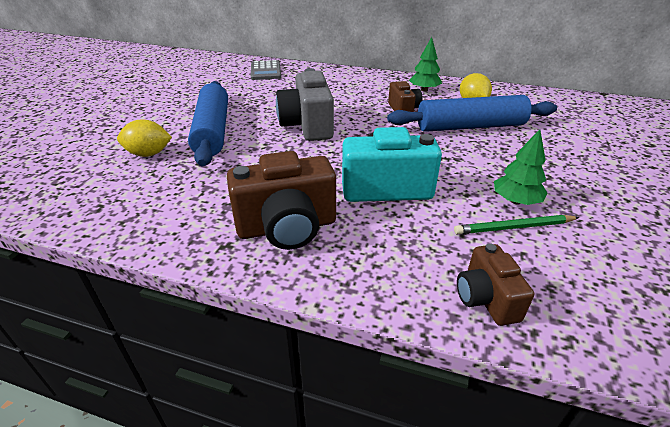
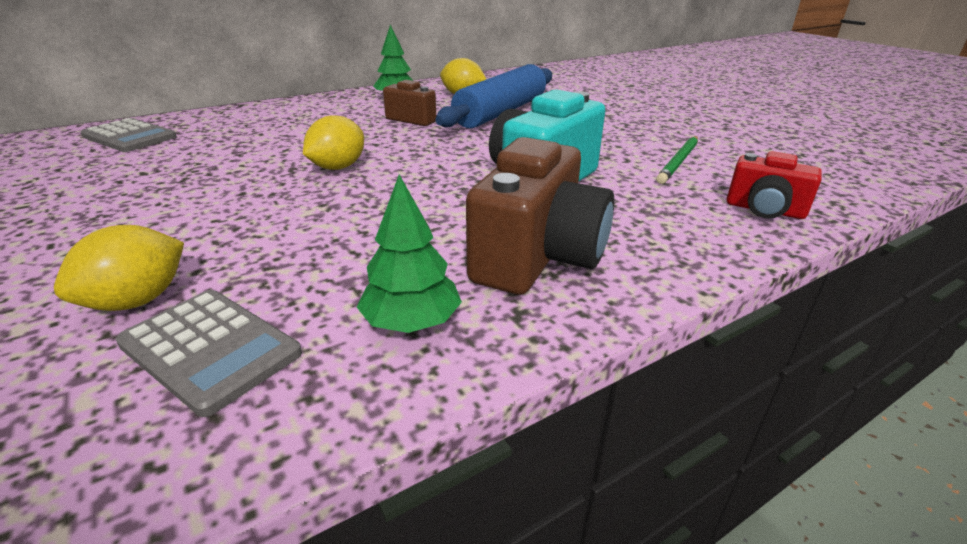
camera: 50 degrees left, 5 degrees down
blue rolling pin [188,81,228,166] -> none
grey camera [276,68,334,141] -> yellow lemon [303,115,364,170]
brown camera [457,244,534,326] -> red camera [727,151,822,219]
green tree [494,129,548,205] -> green tree moved to [357,174,462,333]
none -> grey calculator [115,290,302,417]

